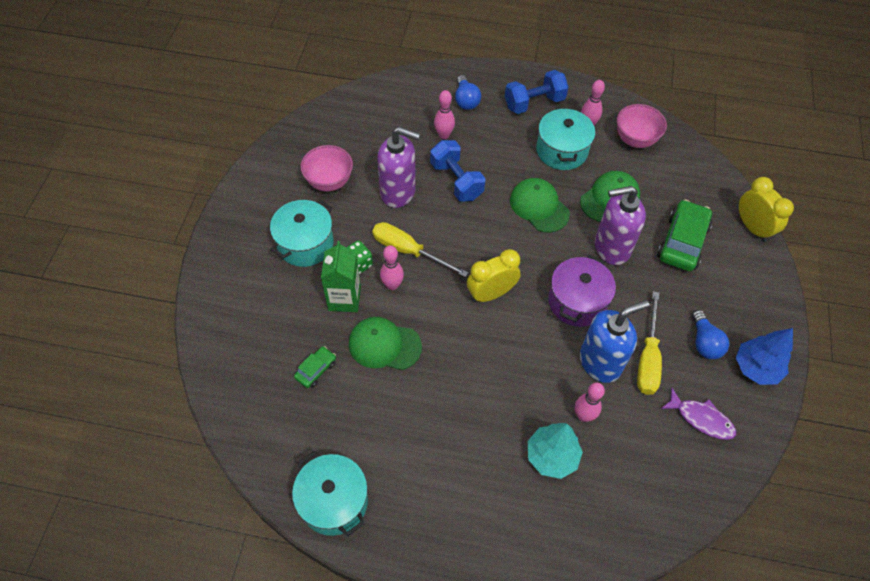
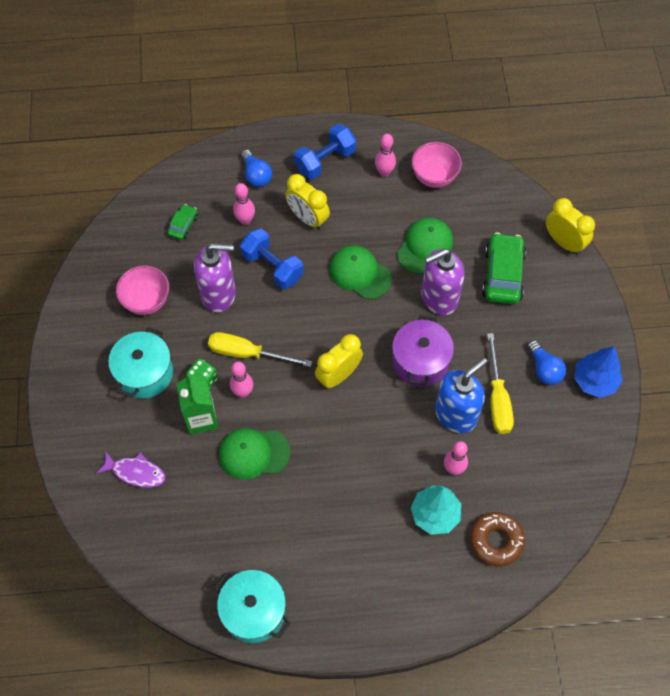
camera: 15 degrees left, 5 degrees up
green car [294,346,336,388] -> green car moved to [168,204,198,240]
turquoise pot [536,107,595,170] -> none
purple fish [661,388,736,440] -> purple fish moved to [96,451,166,488]
none -> yellow clock [285,174,330,230]
none -> brown donut [470,512,525,566]

